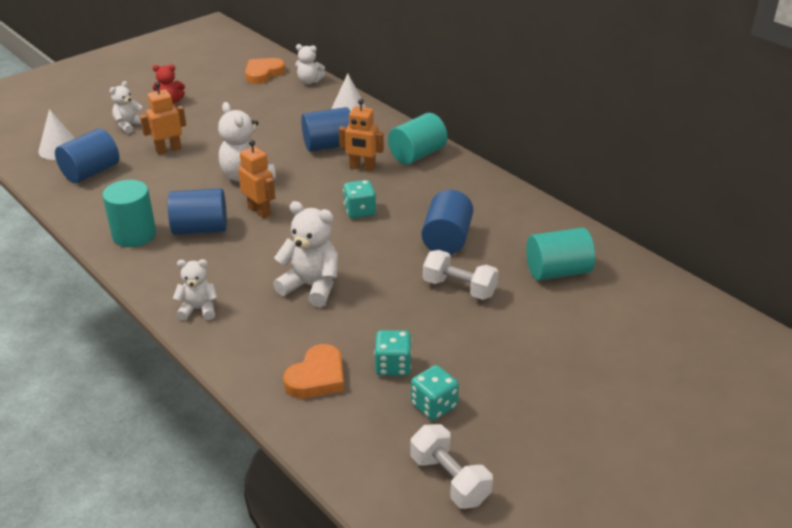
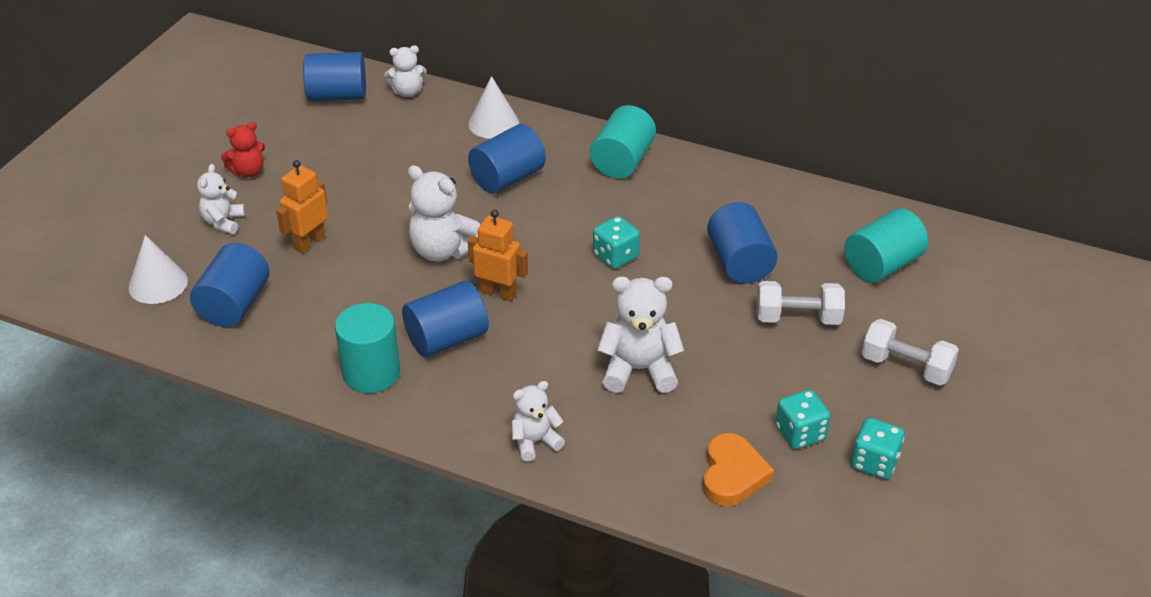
camera: 25 degrees left, 5 degrees up
orange heart [245,58,285,84] -> blue cylinder [303,52,366,101]
orange robot [339,99,384,172] -> none
white dumbbell [410,424,493,509] -> white dumbbell moved to [862,319,959,386]

